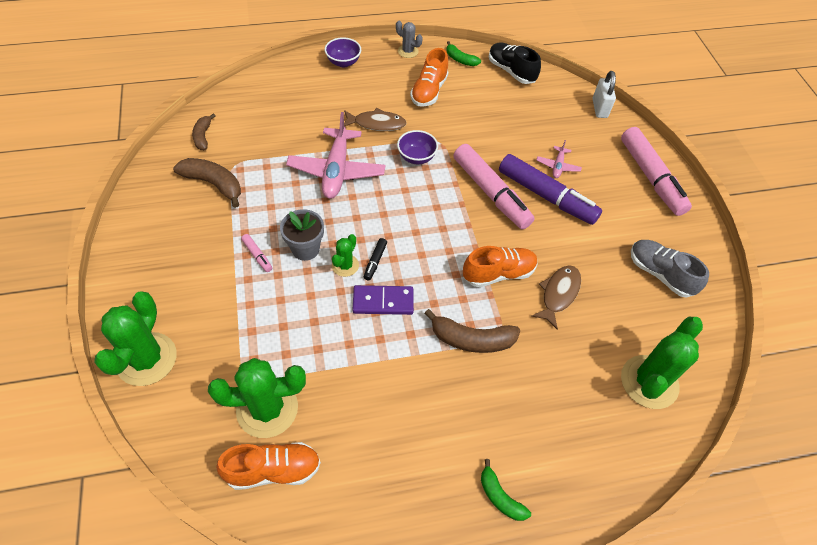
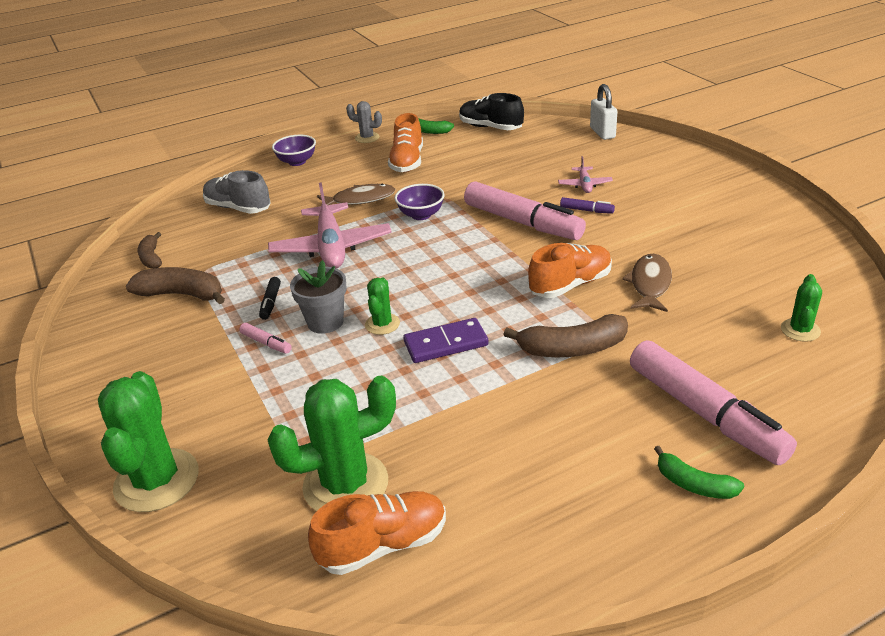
camera: 10 degrees left, 20 degrees down
black marker [364,238,387,281] -> black marker moved to [259,277,281,320]
purple marker [499,154,602,225] -> purple marker [560,197,615,214], size x0.41
pink marker [621,127,692,216] -> pink marker moved to [630,340,797,465]
green cactus [621,317,703,409] -> green cactus [781,274,822,342], size x0.51
grey shoe [631,240,709,298] -> grey shoe moved to [203,170,271,214]

